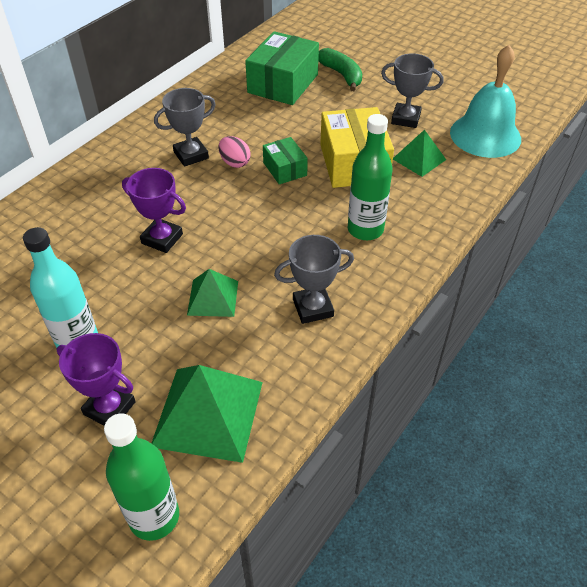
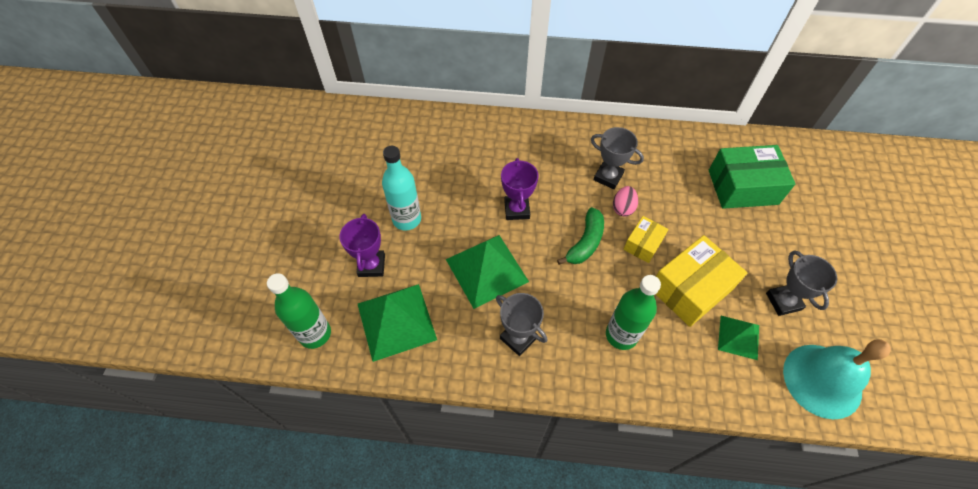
camera: 60 degrees right, 10 degrees up
green pyramid [187,269,238,317] -> green pyramid [446,235,529,309], size x1.73
green box [263,137,308,184] -> yellow box [623,216,668,263]
green banana [318,48,362,91] -> green banana moved to [557,207,604,265]

